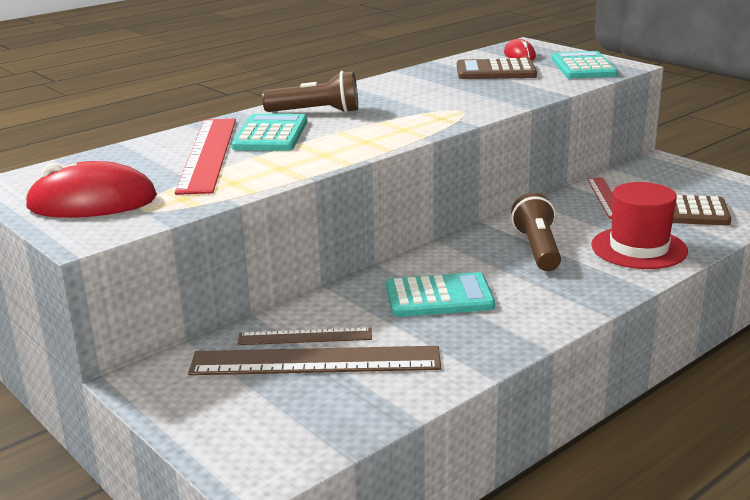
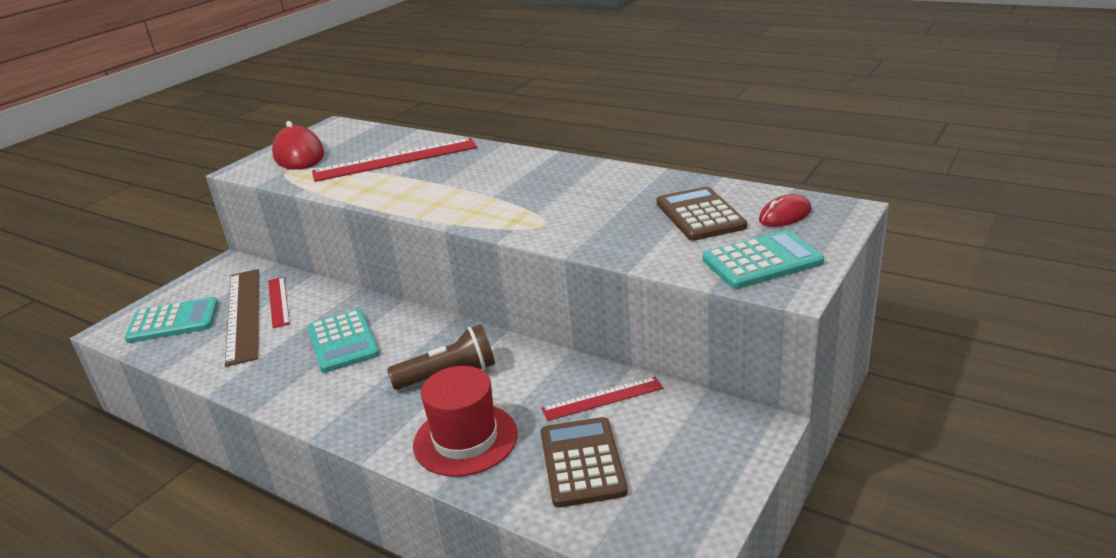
camera: 75 degrees right, 5 degrees up
turquoise calculator [232,114,307,151] -> turquoise calculator moved to [125,297,218,343]
brown ruler [237,327,372,345] -> red ruler [268,277,290,328]
brown flashlight [262,71,358,113] -> none

